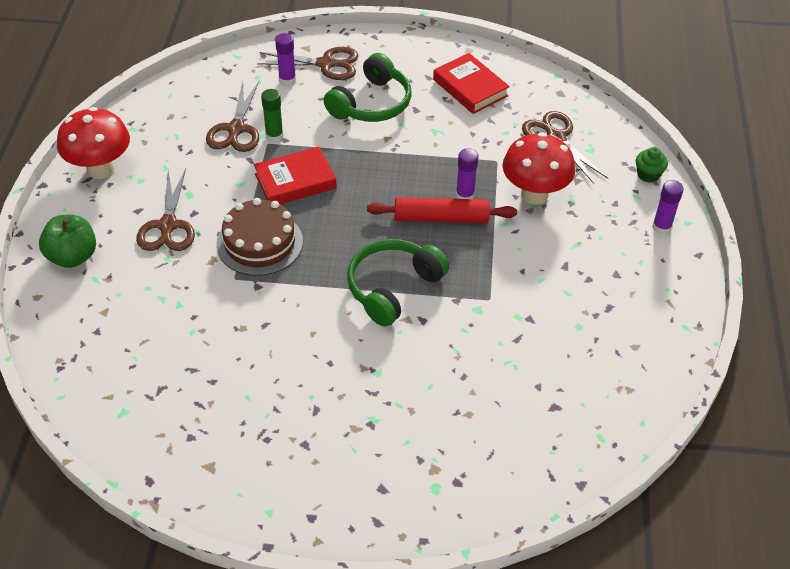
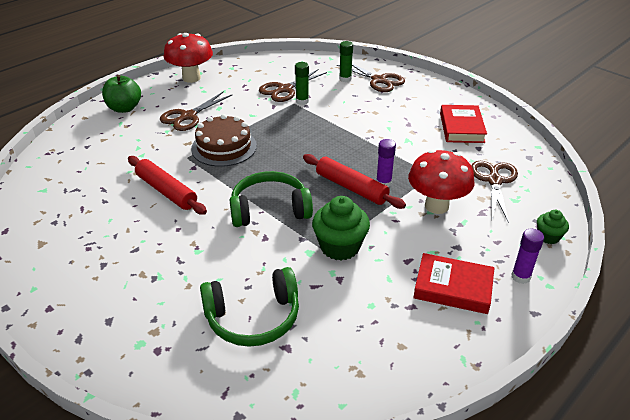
camera: 40 degrees right, 10 degrees down
red book [254,147,337,204] -> red book moved to [413,253,494,314]
purple glue stick [275,33,296,86] -> green glue stick [339,41,353,82]
green headphones [324,53,412,122] -> green headphones moved to [200,267,299,347]
none -> red rolling pin [128,156,207,215]
none -> green cupcake [312,196,370,260]

